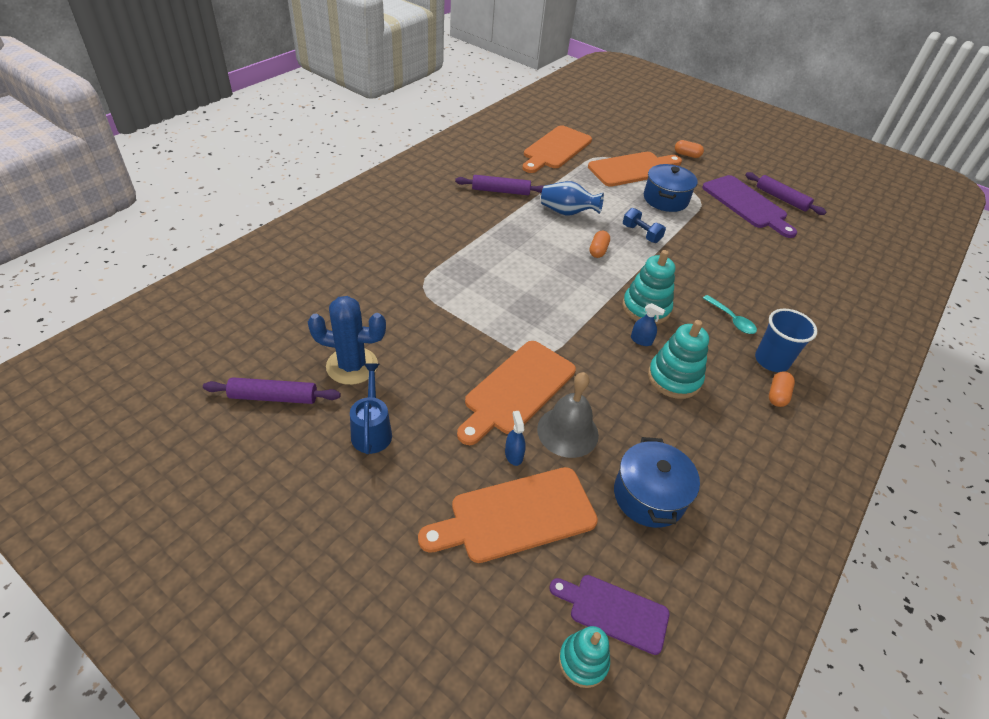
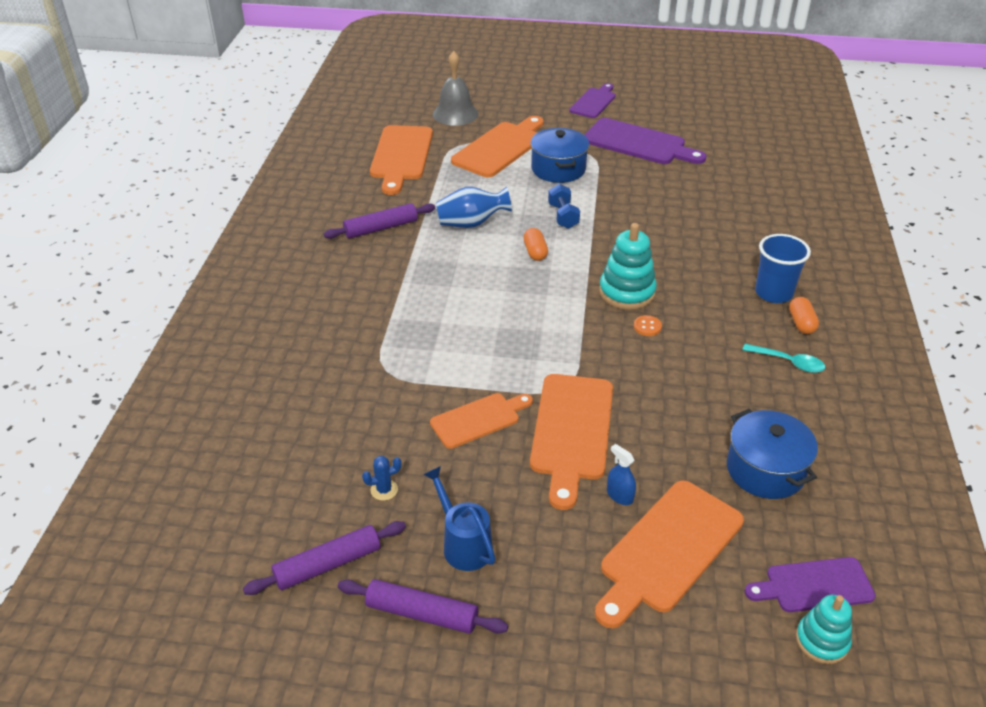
camera: 25 degrees left, 5 degrees down
blue cactus [308,296,386,385] -> blue cactus [362,456,402,501], size x0.43
grey bell [537,372,599,458] -> grey bell moved to [433,51,478,126]
blue dumbbell [623,208,666,243] -> blue dumbbell turned 60 degrees clockwise [548,184,580,229]
blue spray bottle [631,303,665,346] -> orange button [634,315,662,336]
turquoise stacking toy [648,320,709,399] -> none
orange capsule [675,140,704,158] -> none
turquoise spoon [703,295,757,334] -> turquoise spoon moved to [742,344,825,373]
purple rolling pin [745,172,826,215] -> purple rolling pin moved to [338,579,508,634]
none -> orange cutting board [430,393,533,449]
none -> purple cutting board [569,83,616,118]

